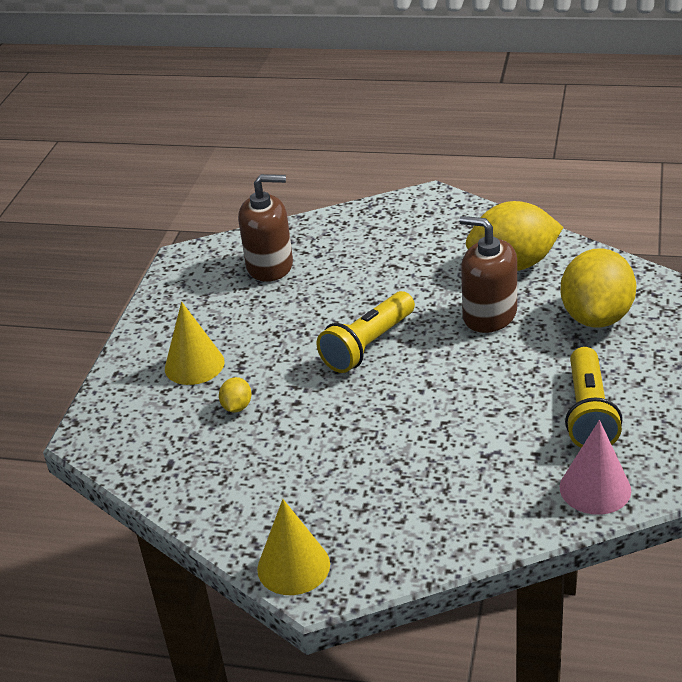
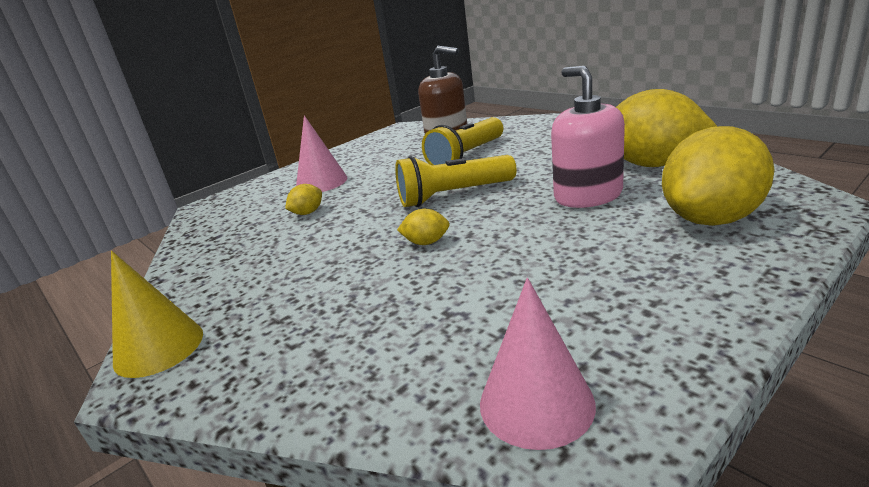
camera: 35 degrees right, 10 degrees down
yellow cone [165,302,225,385] -> pink cone [296,115,347,192]
brown soap dispenser [459,216,517,333] -> pink soap dispenser [551,66,625,208]
yellow flashlight [565,347,622,448] -> yellow flashlight moved to [422,117,503,165]
none -> yellow lemon [397,209,450,245]

